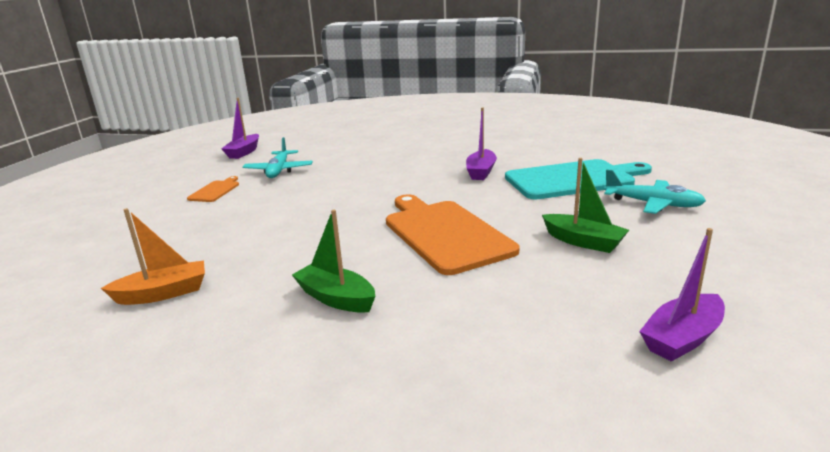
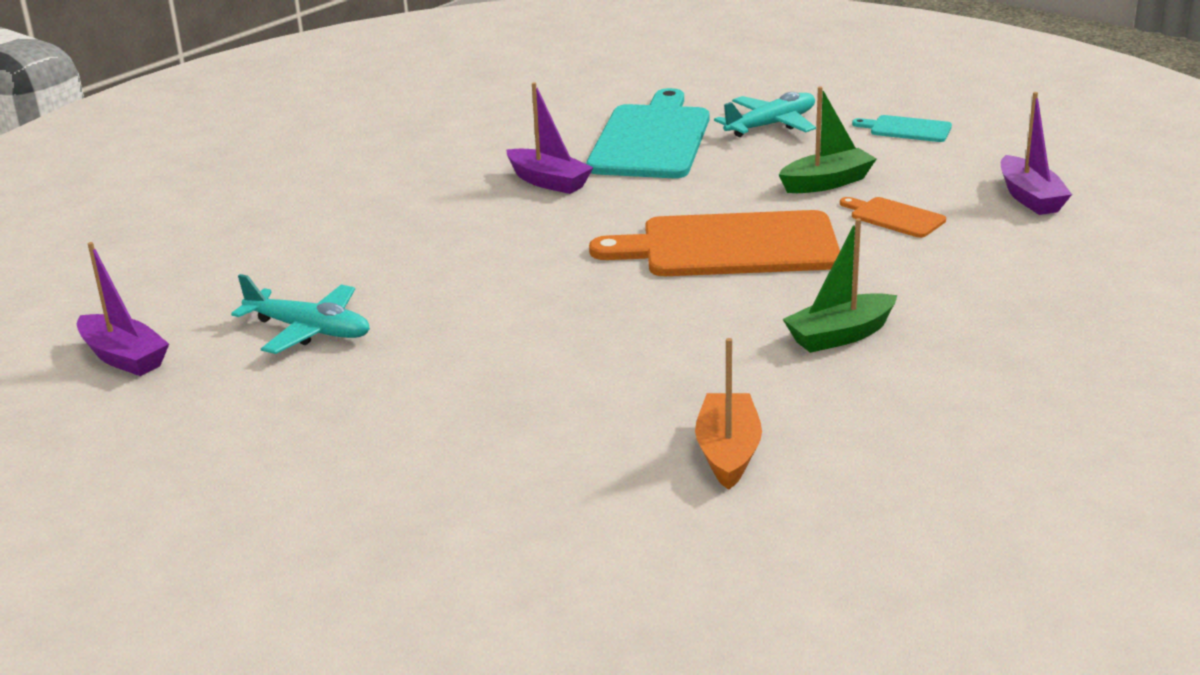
camera: 65 degrees left, 5 degrees up
orange cutting board [187,176,239,202] -> orange cutting board moved to [840,197,946,238]
none -> turquoise cutting board [852,115,952,142]

